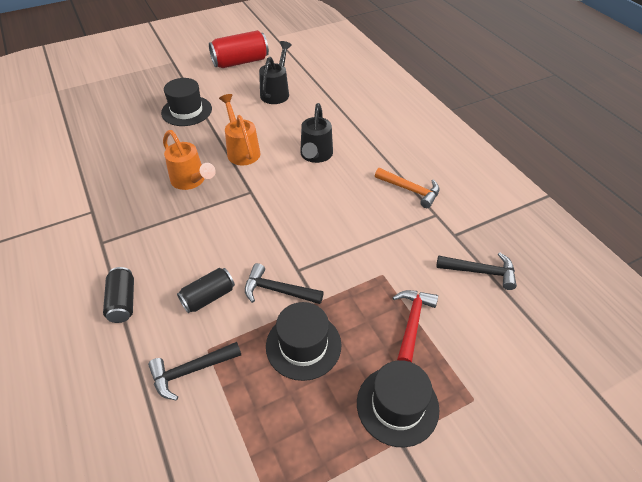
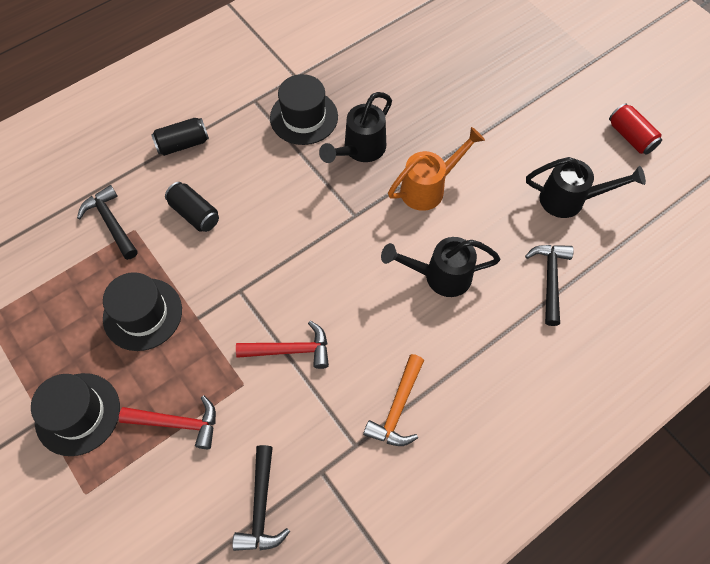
camera: 80 degrees right, 15 degrees up
black hat [161,78,212,126] -> black hat moved to [270,74,338,145]
orange watering can [163,130,216,190] -> black watering can [319,92,392,163]
red can [209,30,269,68] -> red can [609,103,662,155], size x0.61
black hammer [245,263,324,304] -> black hammer moved to [525,245,574,326]
none -> red hammer [236,321,329,369]

